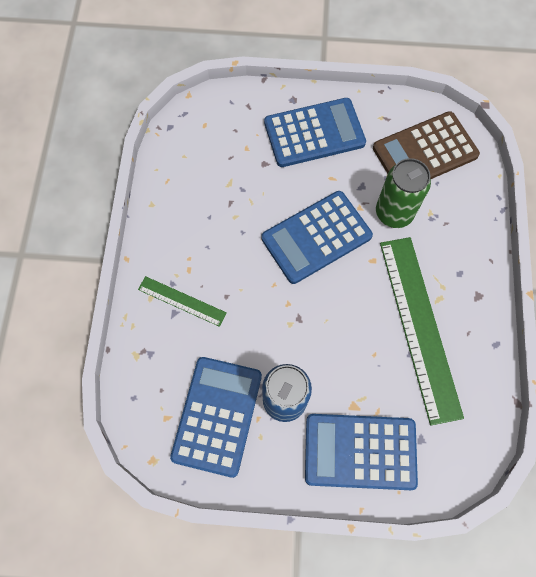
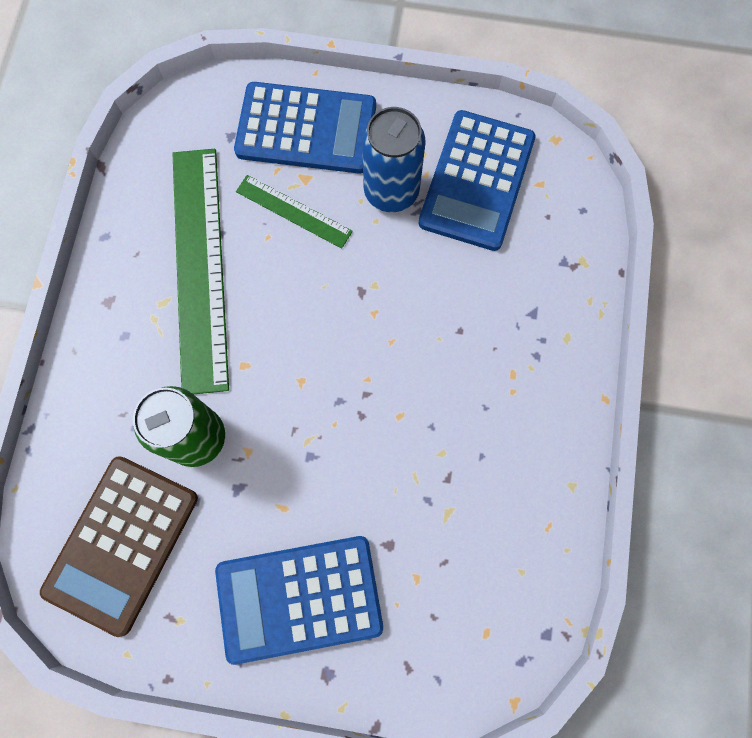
camera: 175 degrees left, 5 degrees up
green ruler [138,276,227,327] -> green ruler moved to [236,175,353,249]
blue calculator [261,191,373,284] -> none
brown calculator [373,111,480,179] -> brown calculator turned 135 degrees clockwise [40,456,198,637]

